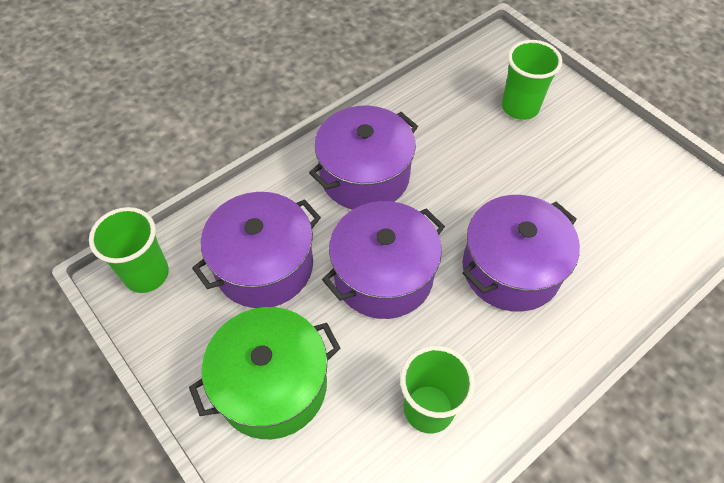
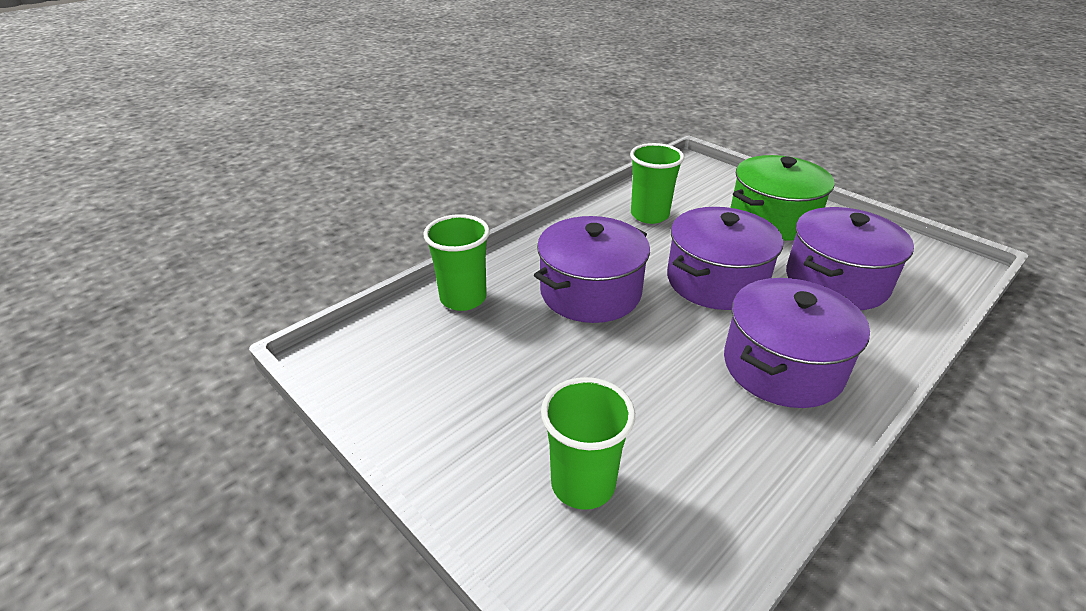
camera: 175 degrees right, 20 degrees down
green cup [89,207,169,293] -> green cup moved to [423,214,490,311]

